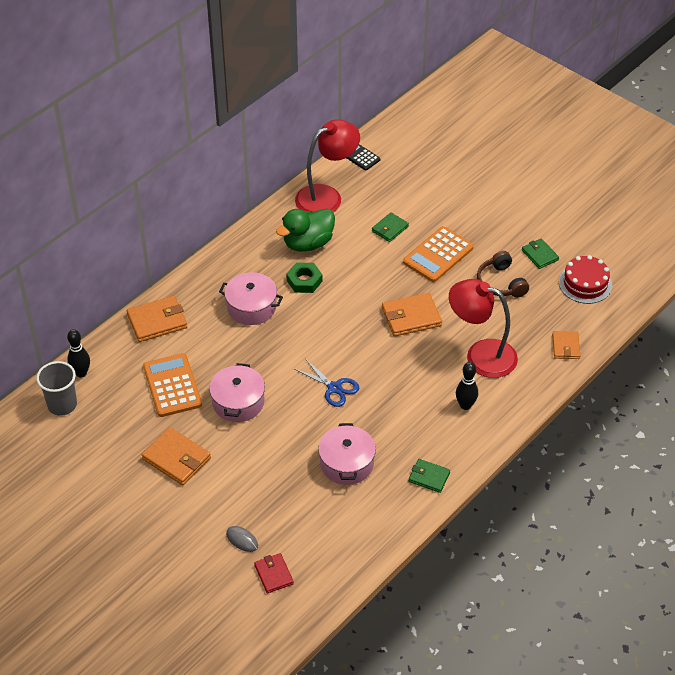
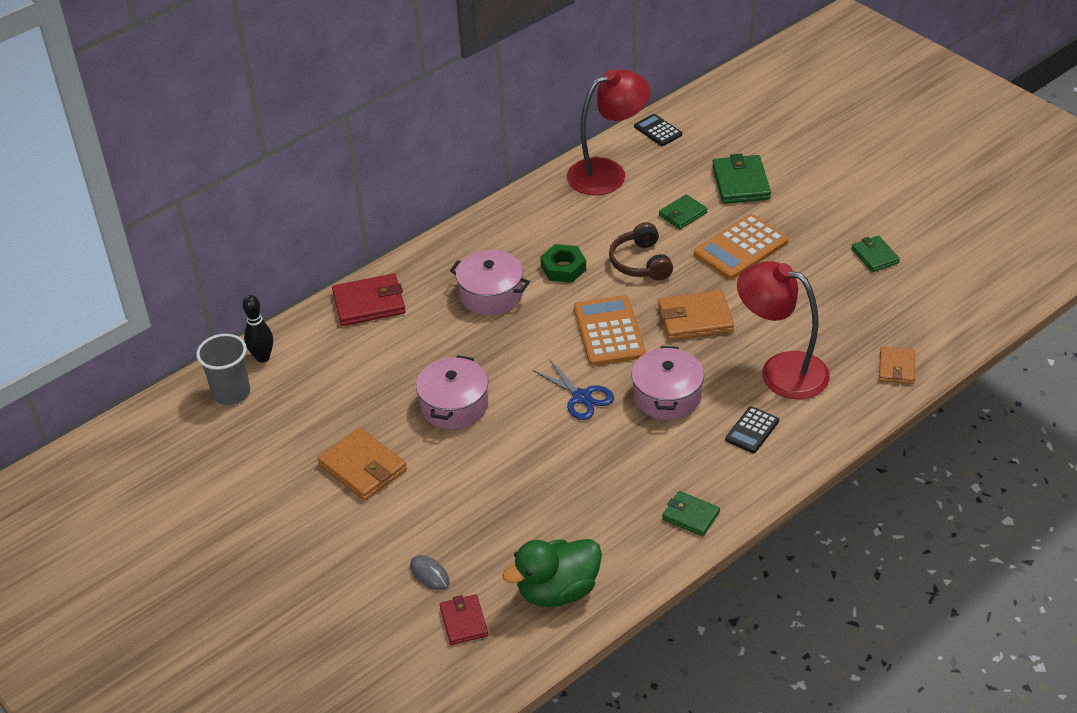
camera: 10 degrees right, 5 degrees down
orange wallet [127,296,187,342] -> red wallet [332,274,406,326]
orange calculator [143,353,202,417] -> orange calculator moved to [574,295,646,366]
green duck [276,209,335,252] -> green duck moved to [502,539,602,607]
pink pot [318,423,376,485] -> pink pot moved to [631,346,704,420]
black bowling pin [456,362,478,410] -> black calculator [725,406,779,453]
brown headphones [477,251,529,298] -> brown headphones moved to [609,222,673,281]
red cake [559,255,612,304] -> none
none -> green wallet [712,154,771,204]

